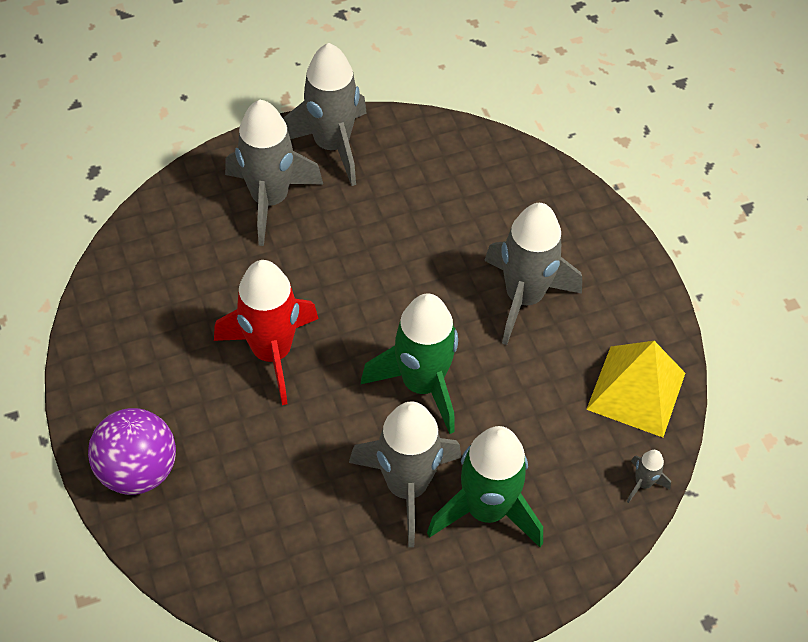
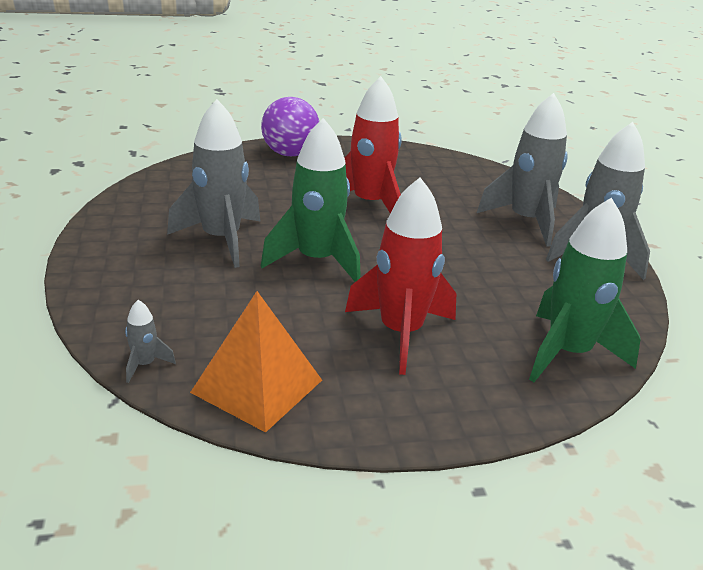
camera: 100 degrees right, 25 degrees down
green rocket [427,426,543,547] -> green rocket moved to [529,198,641,382]
grey rocket [484,203,582,345] -> red rocket [345,177,456,375]
yellow pyramid [586,341,685,437] -> orange pyramid [190,291,322,433]

